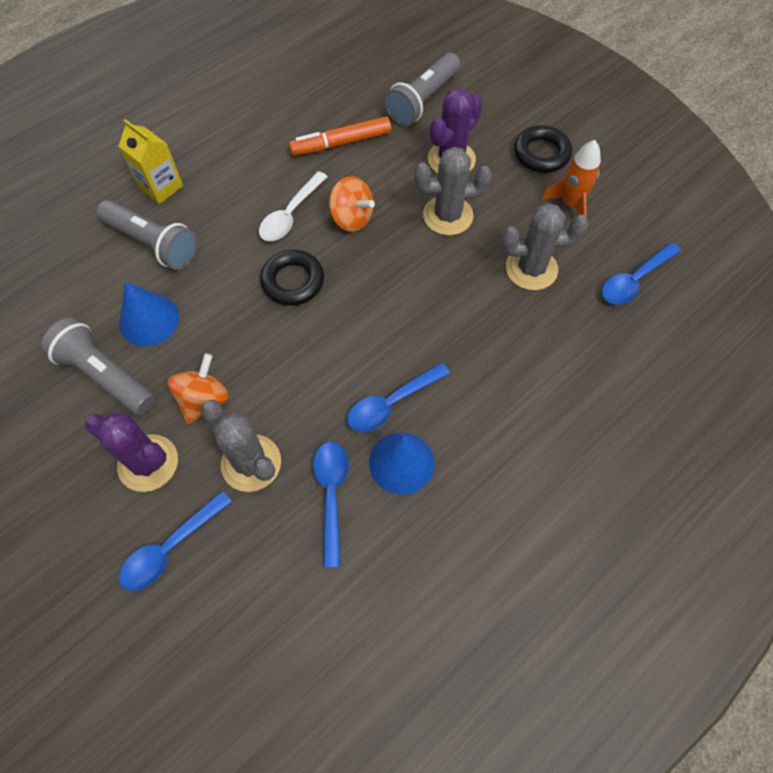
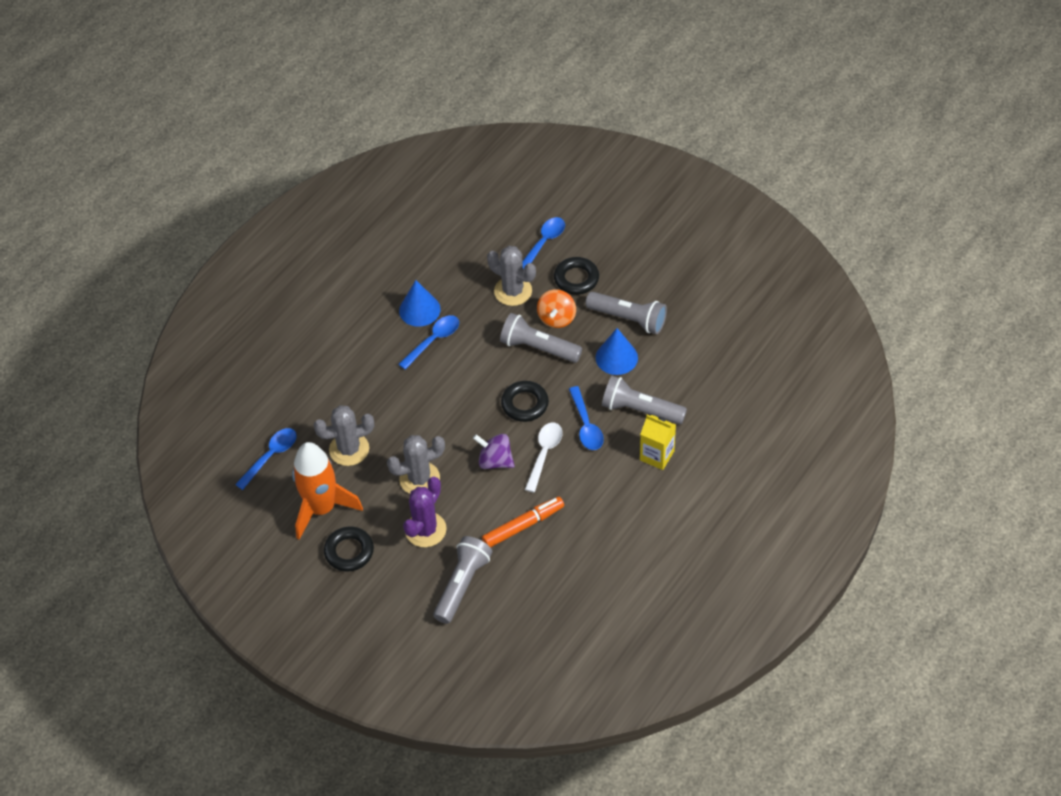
camera: 170 degrees right, 10 degrees down
purple cactus [85,413,178,492] -> black ring [554,257,599,295]
blue spoon [313,442,349,567] -> blue spoon moved to [569,386,604,450]
orange spinning top [329,176,375,232] -> purple spinning top [473,434,515,469]
orange rocket [541,140,601,216] -> orange rocket [292,442,363,540], size x1.67
none -> grey flashlight [500,313,582,363]

